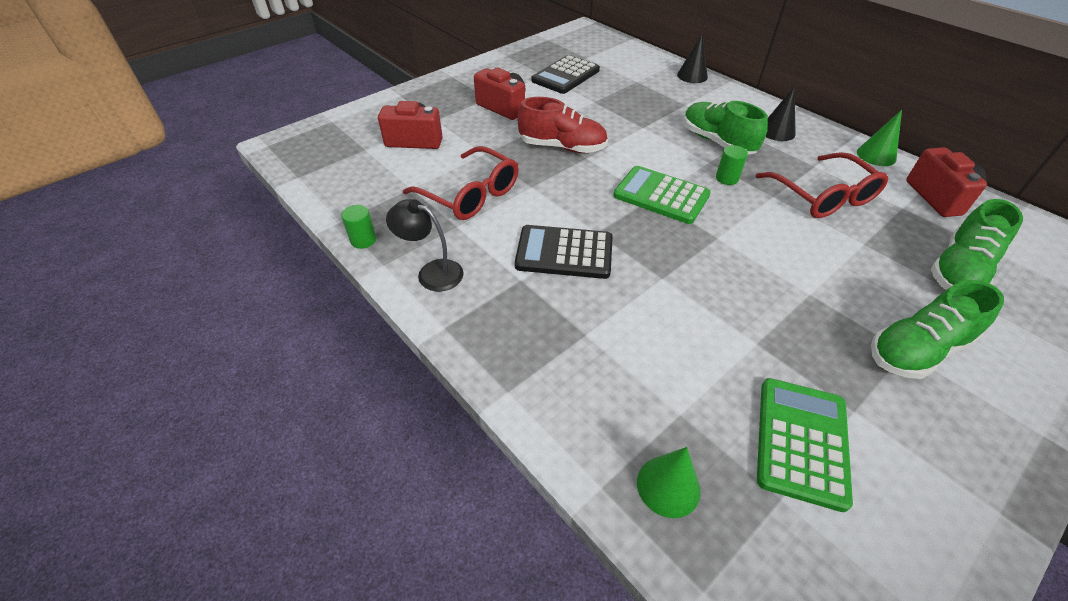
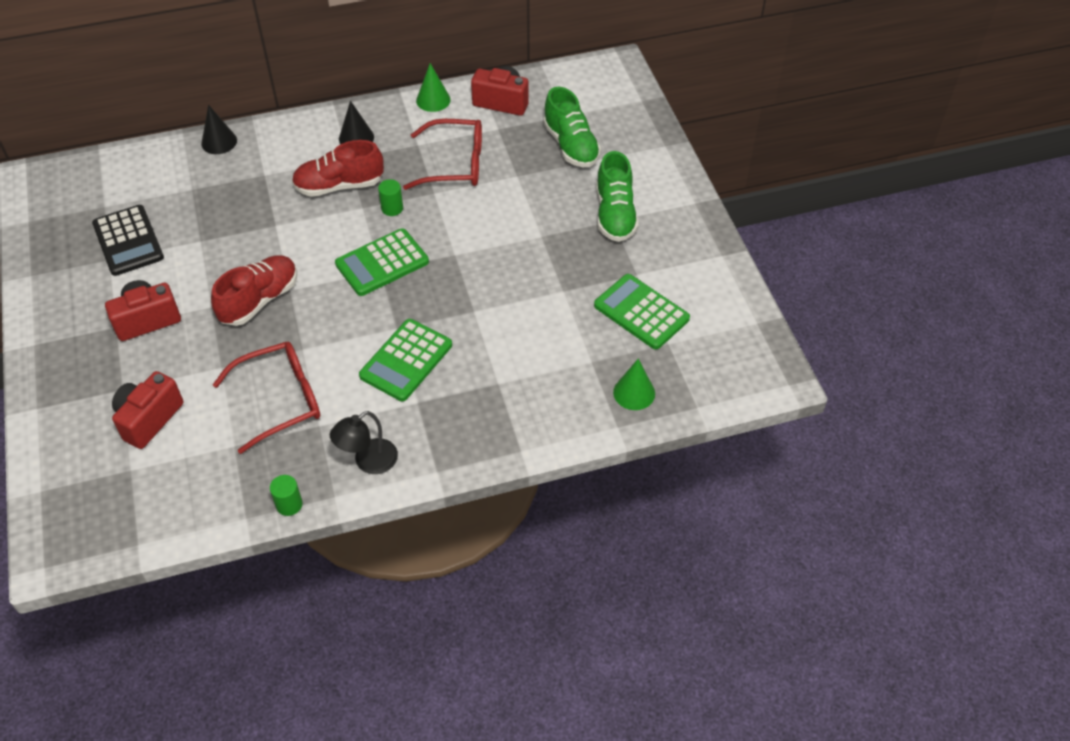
camera: 65 degrees left, 5 degrees up
black calculator [515,225,613,279] -> green calculator [359,319,452,401]
green shoe [684,101,768,154] -> red shoe [292,140,384,197]

